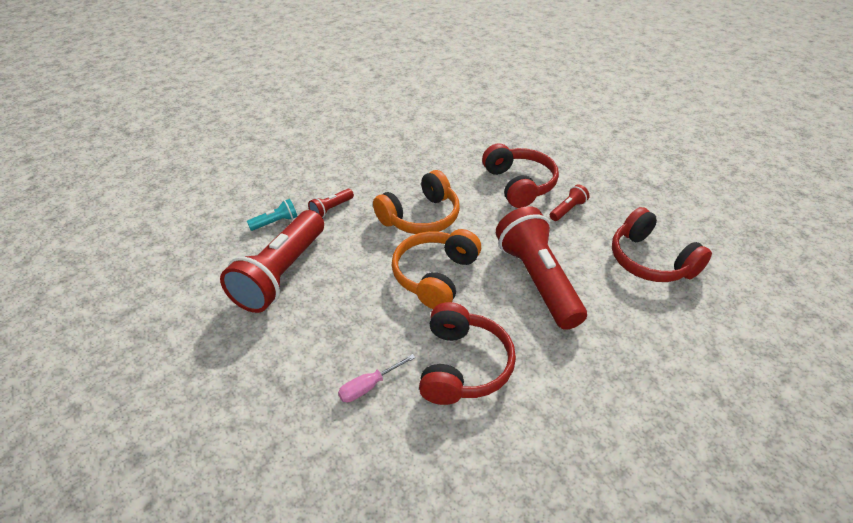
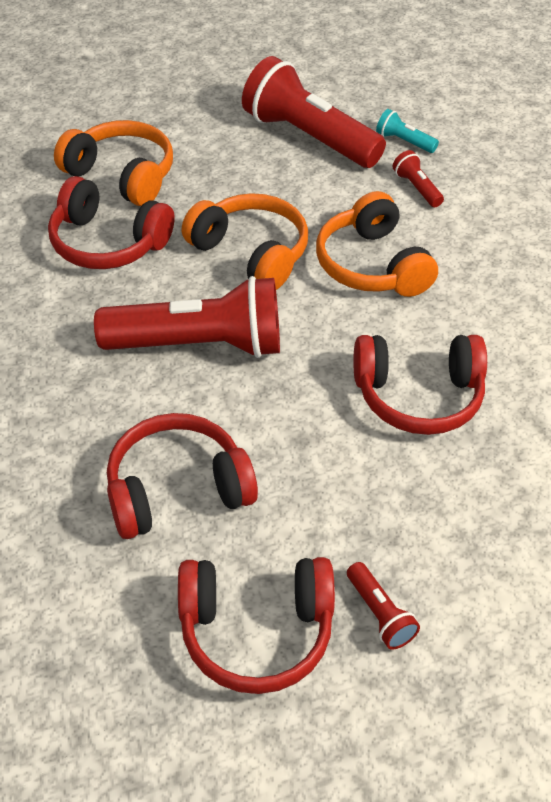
camera: 105 degrees right, 5 degrees up
turquoise flashlight [247,199,298,231] -> turquoise flashlight turned 135 degrees clockwise [376,109,439,153]
pink screwdriver [338,354,415,402] -> orange headphones [54,120,173,206]
red flashlight [550,184,590,221] -> red flashlight moved to [347,562,420,650]
none -> red headphones [178,557,335,694]

